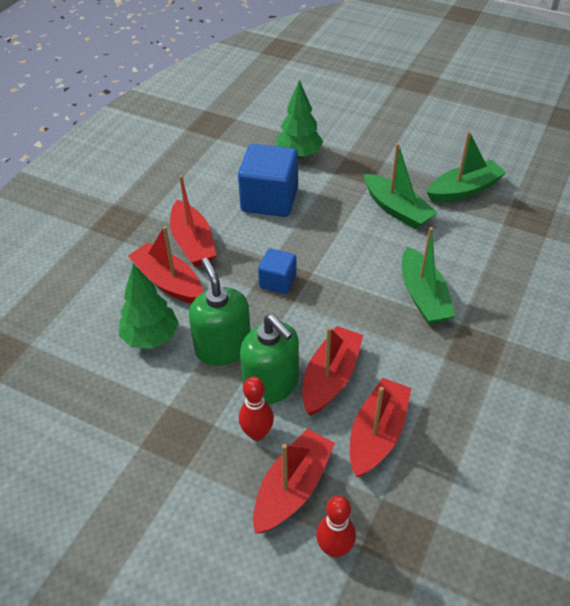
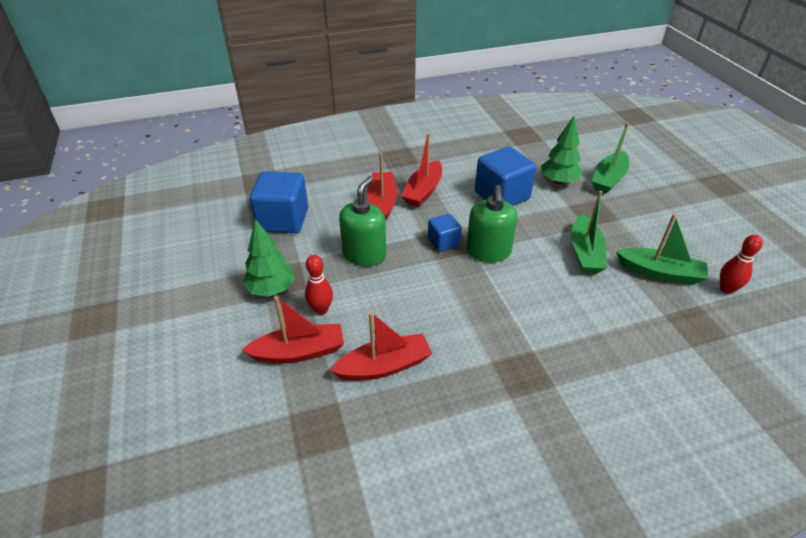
camera: 45 degrees right, 5 degrees down
green tree [119,263,179,349] -> green tree moved to [243,219,295,297]
green soap dispenser [240,314,299,405] -> green soap dispenser moved to [466,185,518,262]
red boat [302,326,363,416] -> none
red bowling pin [316,496,356,558] -> red bowling pin moved to [720,235,763,294]
green boat [402,227,456,324] -> green boat moved to [592,122,629,194]
none -> blue cube [249,171,308,233]

